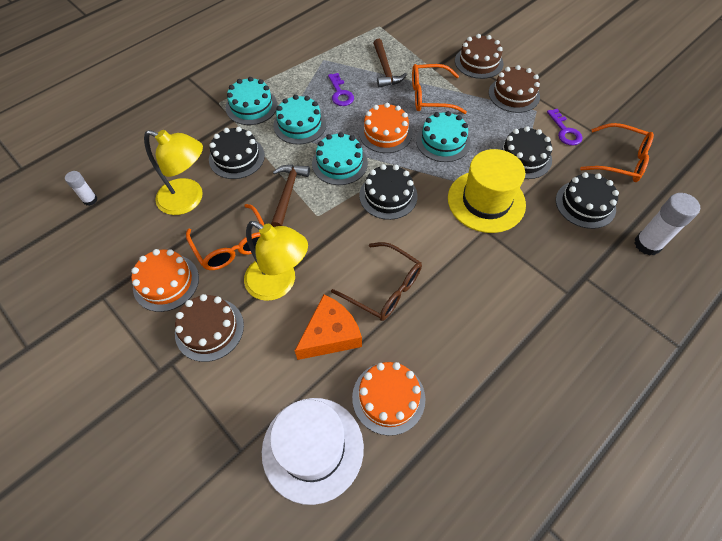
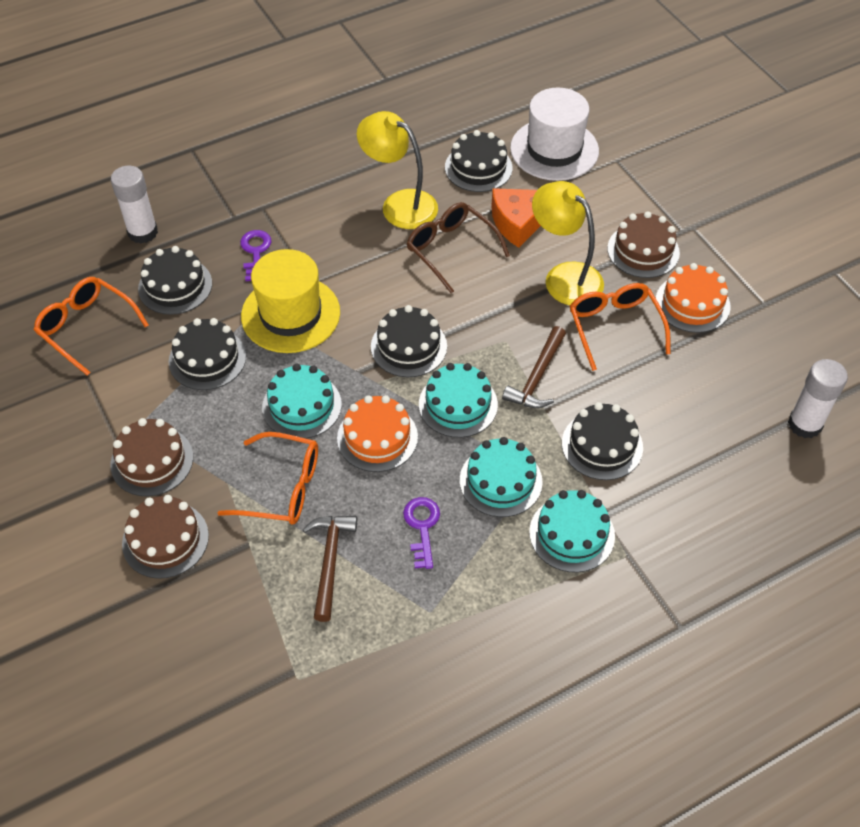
camera: 165 degrees left, 5 degrees down
white glue stick [65,171,98,206] -> white glue stick [788,359,848,438], size x1.75
yellow lamp [144,130,203,215] -> yellow lamp moved to [357,111,438,229]
orange cake [352,362,425,436] -> black cake [445,130,513,192]
purple key [547,109,582,146] -> purple key moved to [240,230,271,281]

